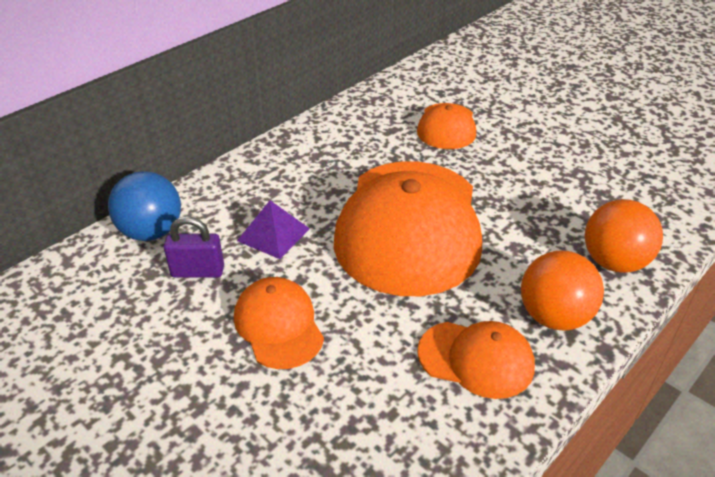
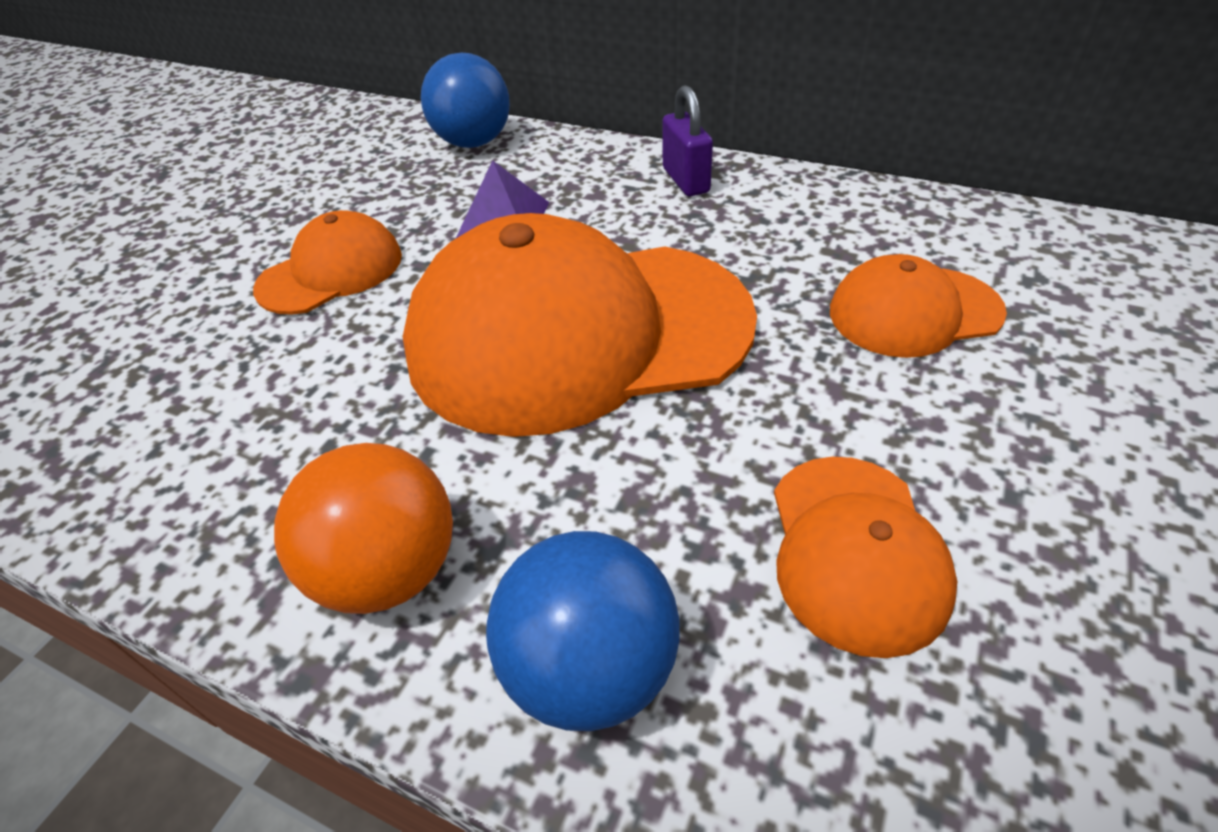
camera: 75 degrees right, 5 degrees up
purple padlock [164,216,224,278] -> purple padlock moved to [662,85,713,196]
orange cap [417,321,535,399] -> orange cap moved to [774,457,957,658]
orange ball [585,199,663,273] -> blue ball [486,531,680,731]

